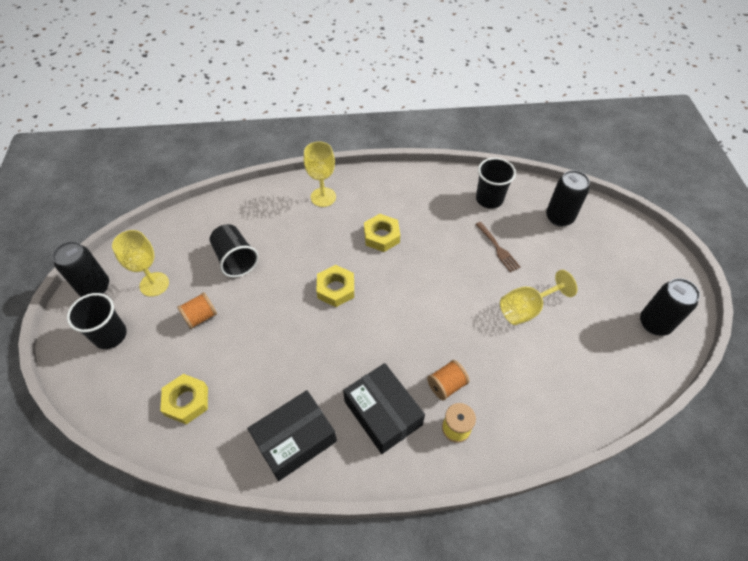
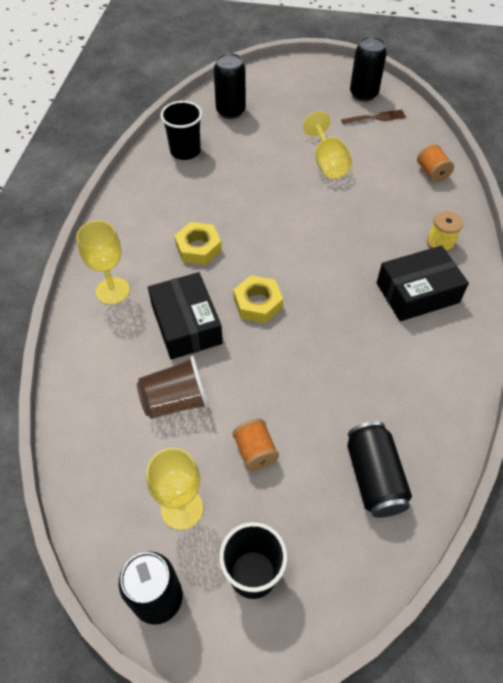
camera: 75 degrees left, 0 degrees up
yellow nut [160,374,208,424] -> black can [347,421,412,518]
black cup [210,224,259,278] -> brown cup [137,356,209,419]
black box [247,390,337,481] -> black box moved to [148,272,223,360]
orange spool [427,360,470,401] -> orange spool moved to [417,144,454,183]
brown fork [475,222,521,272] -> brown fork moved to [341,109,406,124]

